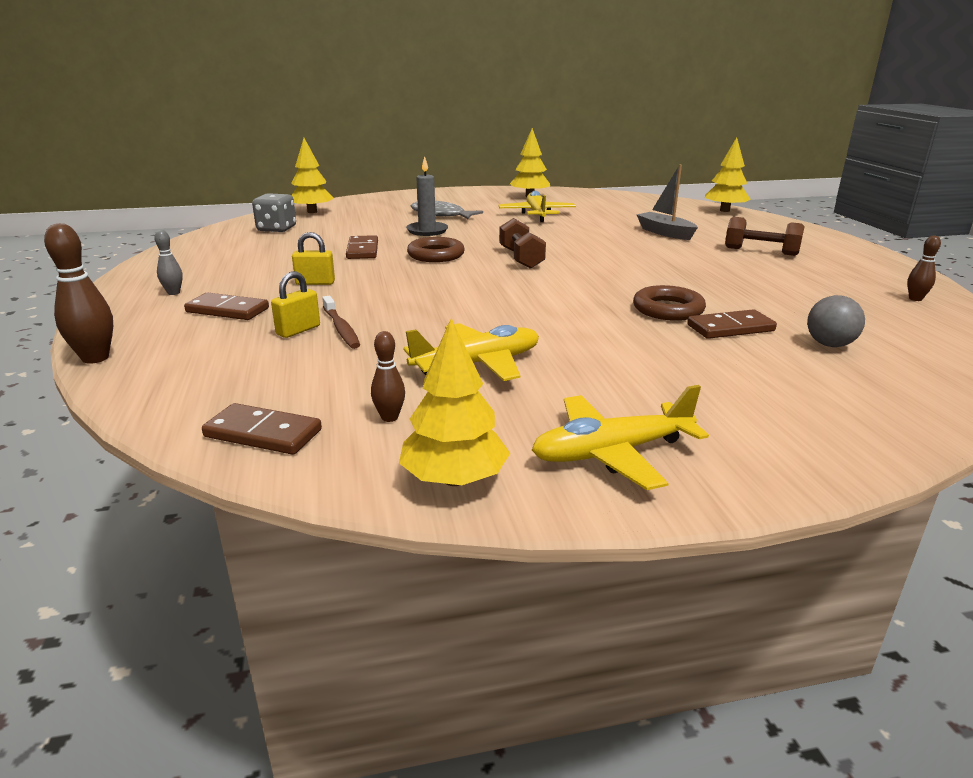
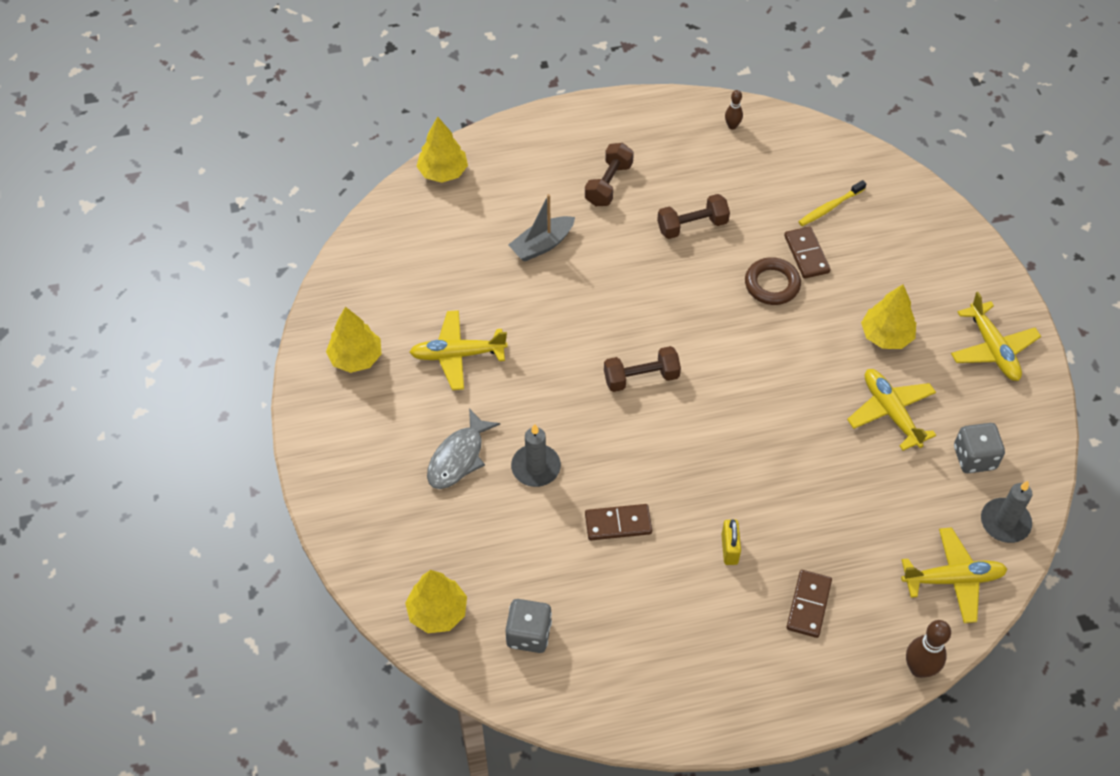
camera: 90 degrees left, 30 degrees up
grey bowling pin [154,230,183,295] -> none
brown domino [202,403,322,455] -> grey candle [981,481,1033,543]
yellow padlock [271,271,320,338] -> none
brown toothbrush [322,296,360,349] -> none
brown bowling pin [371,331,405,422] -> grey dice [954,423,1005,473]
yellow tree [399,318,510,486] -> yellow tree moved to [861,284,916,349]
brown ring [407,237,465,262] -> none
grey ball [807,295,865,347] -> yellow toothbrush [798,180,866,226]
none -> brown dumbbell [657,194,730,239]
none -> yellow plane [901,527,1007,623]

